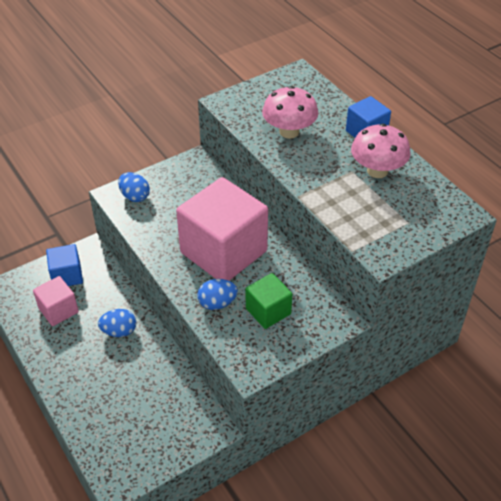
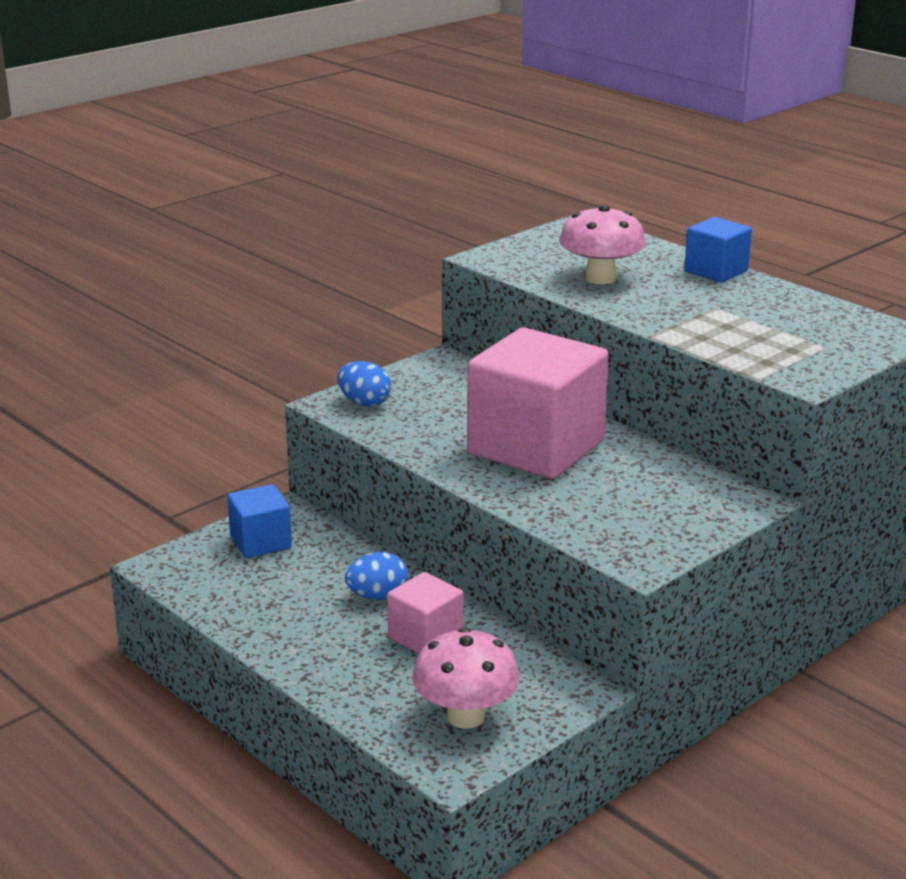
camera: 10 degrees left, 20 degrees down
pink cube [33,276,79,326] -> pink cube moved to [387,572,463,654]
blue egg [197,279,238,310] -> none
green cube [246,273,292,329] -> none
pink mushroom [351,124,411,178] -> pink mushroom moved to [412,627,520,729]

